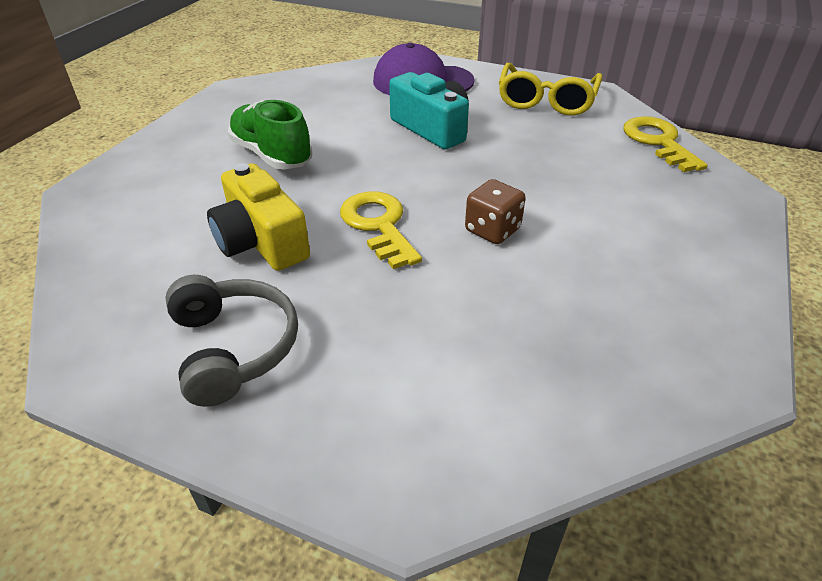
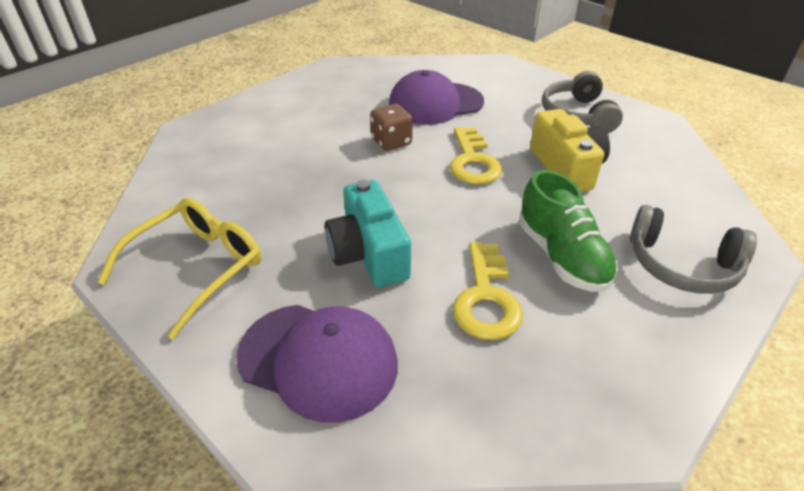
camera: 160 degrees left, 0 degrees up
yellow key [623,116,708,172] -> yellow key moved to [453,242,523,340]
none -> purple cap [389,70,484,125]
none -> grey headphones [630,205,757,294]

